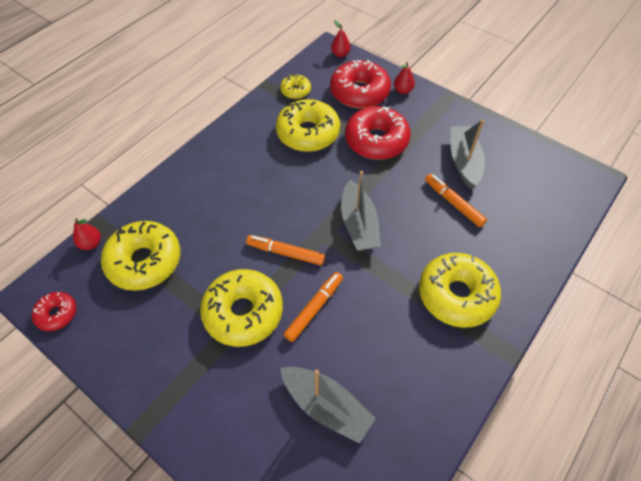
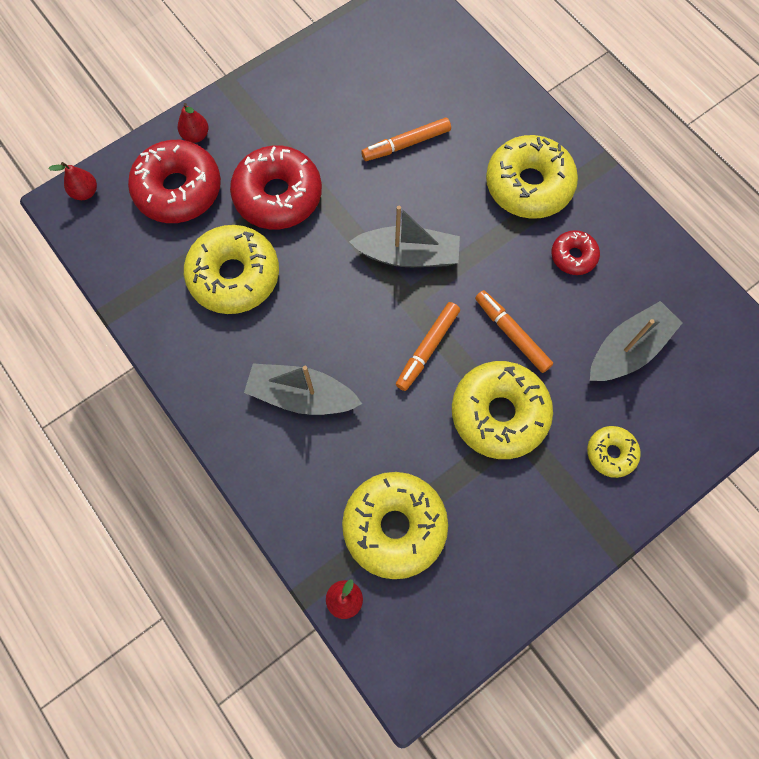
camera: 75 degrees left, 15 degrees up
red donut [32,292,76,331] -> red donut moved to [551,230,600,275]
yellow donut [280,74,311,99] -> yellow donut moved to [587,426,641,478]
grey boat [451,119,485,189] -> grey boat moved to [244,363,362,415]

